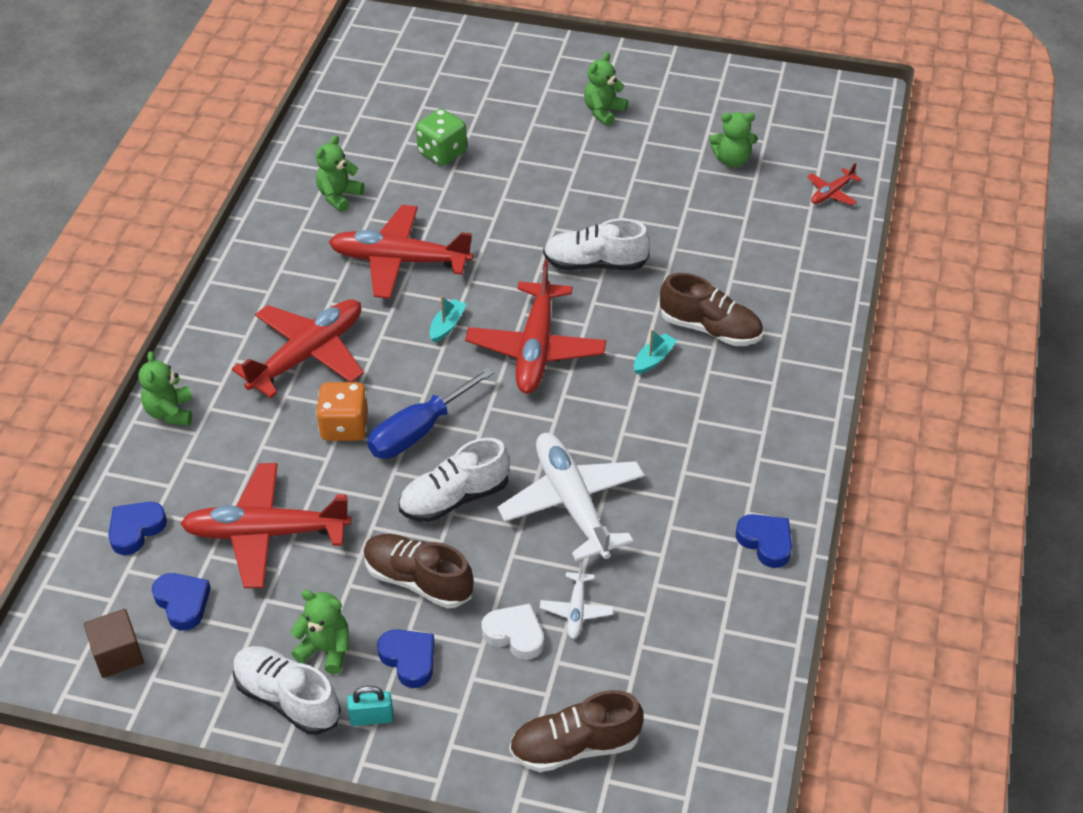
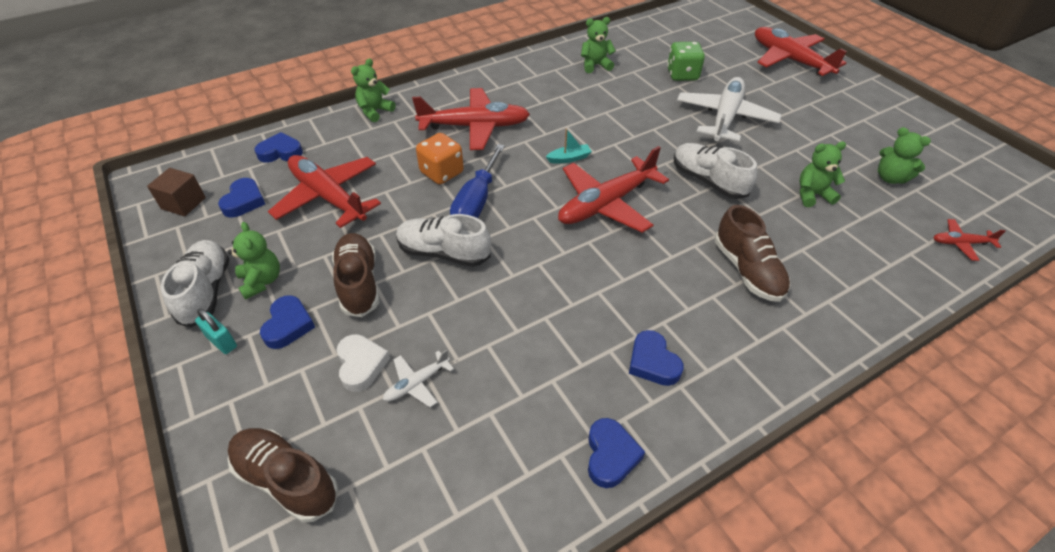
camera: 45 degrees right, 0 degrees up
red plane [329,205,473,299] -> red plane moved to [755,27,847,76]
blue screwdriver [368,367,494,459] -> blue screwdriver turned 75 degrees counterclockwise [450,144,505,218]
white plane [497,433,644,561] -> white plane moved to [677,77,781,142]
green teddy bear [584,52,628,126] -> green teddy bear moved to [799,142,846,207]
turquoise boat [634,329,677,374] -> none
none -> blue heart [629,330,683,386]

